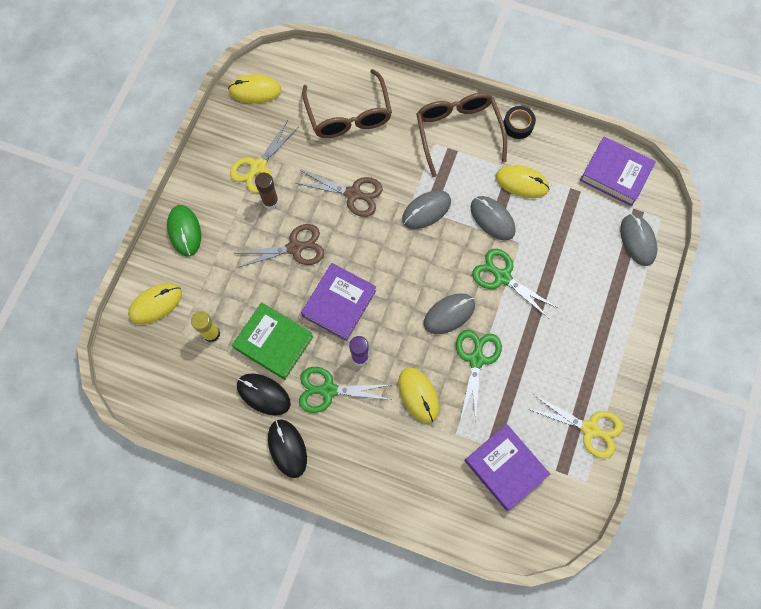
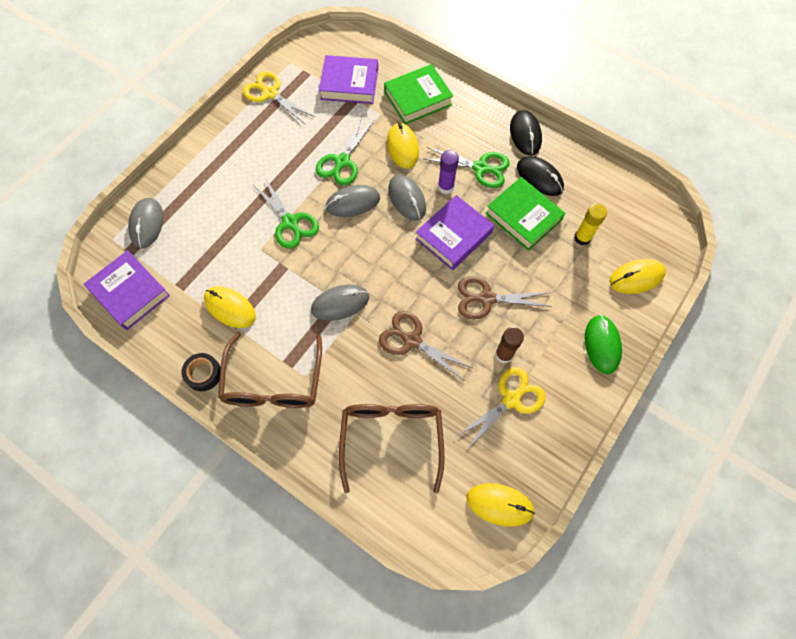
camera: 165 degrees left, 5 degrees down
purple book [464,424,550,511] -> purple book turned 60 degrees counterclockwise [319,55,378,104]
grey mouse [470,196,516,240] -> grey mouse moved to [388,174,426,221]
none -> green book [384,64,453,124]

